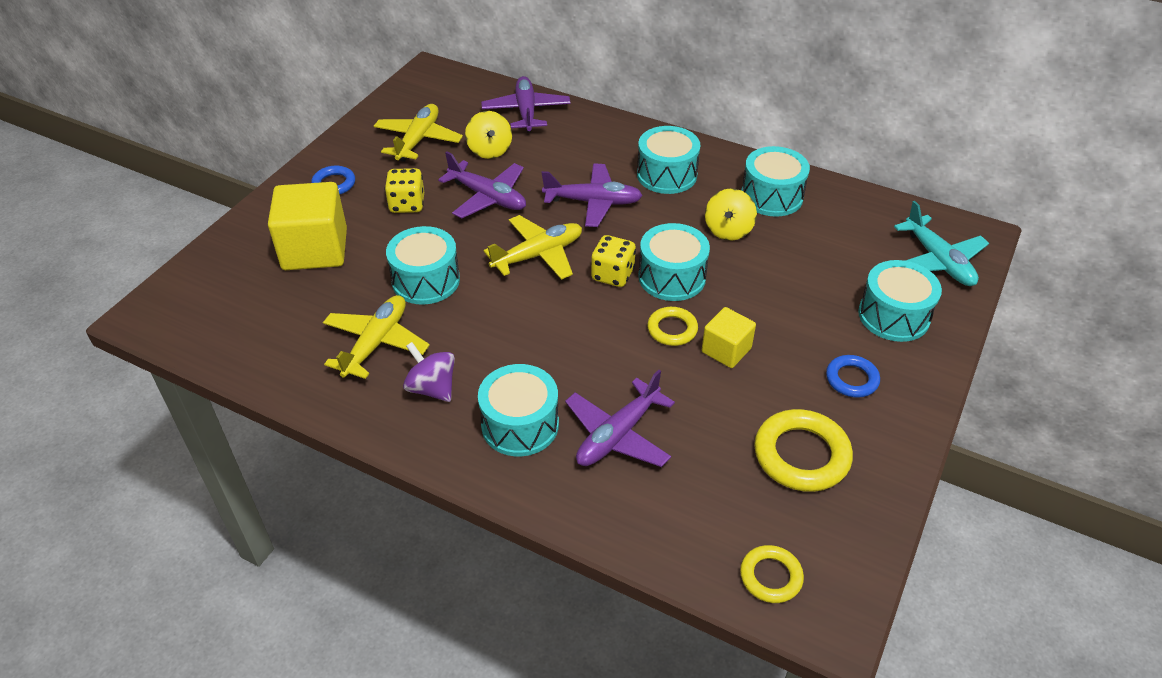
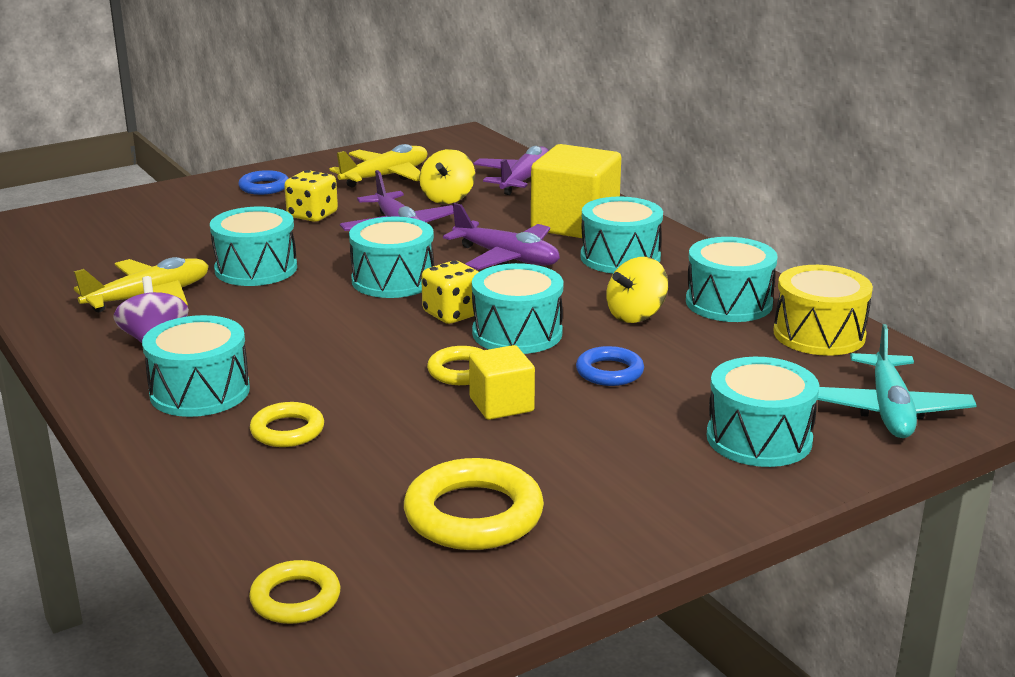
camera: 30 degrees right, 20 degrees down
yellow cube [268,182,347,270] -> yellow cube moved to [531,144,621,238]
yellow plane [483,215,582,280] -> turquoise drum [349,217,434,298]
purple plane [565,370,675,467] -> yellow ring [250,402,324,447]
blue ring [826,355,880,398] -> blue ring moved to [576,346,644,386]
none -> yellow drum [773,265,873,356]

